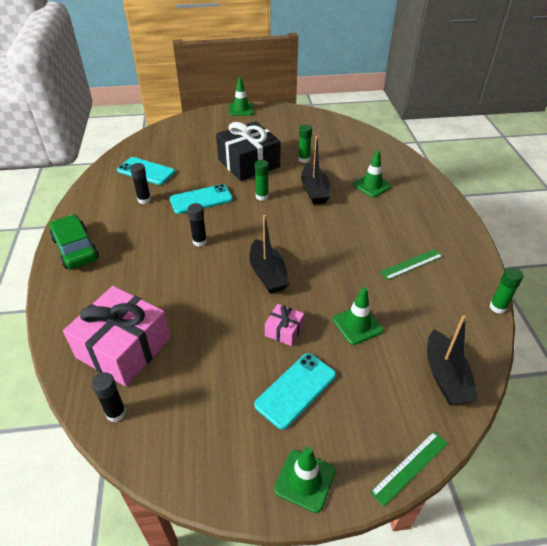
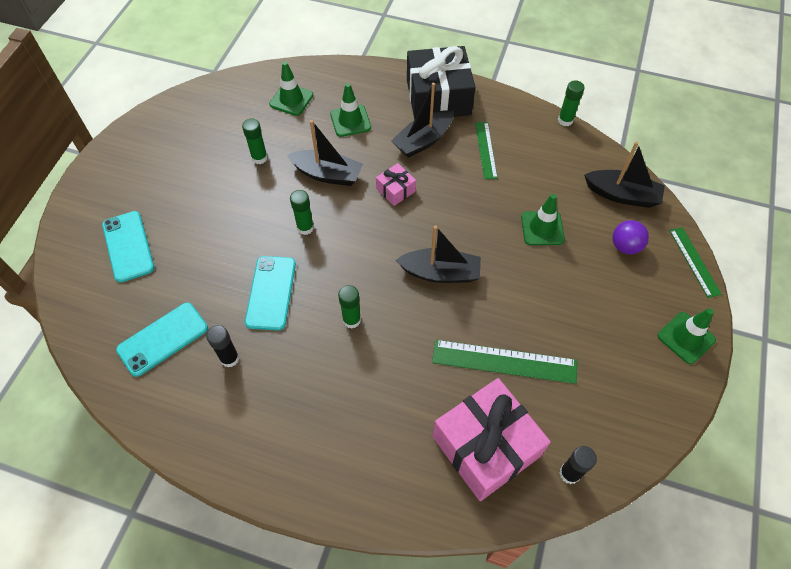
camera: 65 degrees left, 15 degrees up
green car [49,214,99,269] -> none
black glue stick [187,203,207,247] -> green glue stick [338,285,361,329]
black gift [216,121,281,181] -> black gift moved to [407,46,475,120]
green traffic cone [229,77,254,116] -> green traffic cone moved to [269,61,314,116]
turquoise phone [254,353,336,430] -> turquoise phone moved to [102,211,154,283]
pink gift [265,304,304,346] -> pink gift moved to [376,163,416,206]
none -> black boat [391,83,454,158]
none -> green ruler [432,340,577,384]
none -> purple ball [613,220,649,254]

